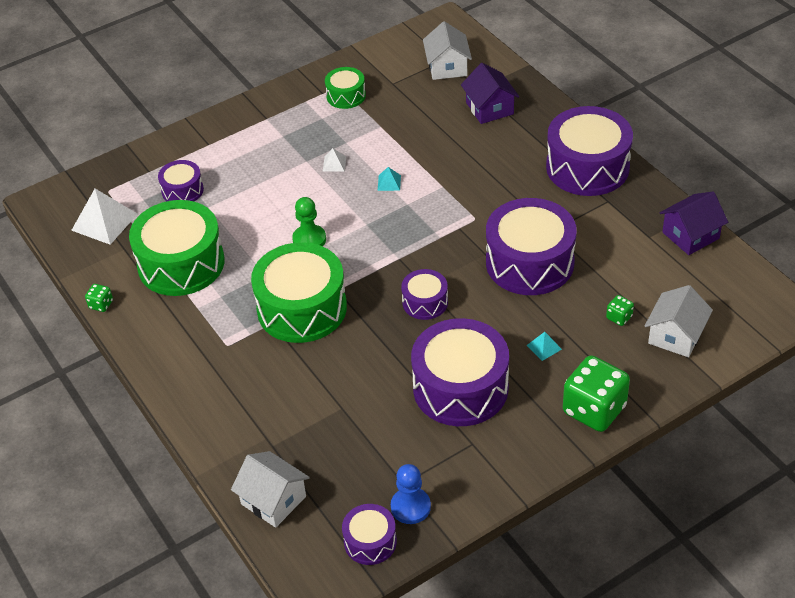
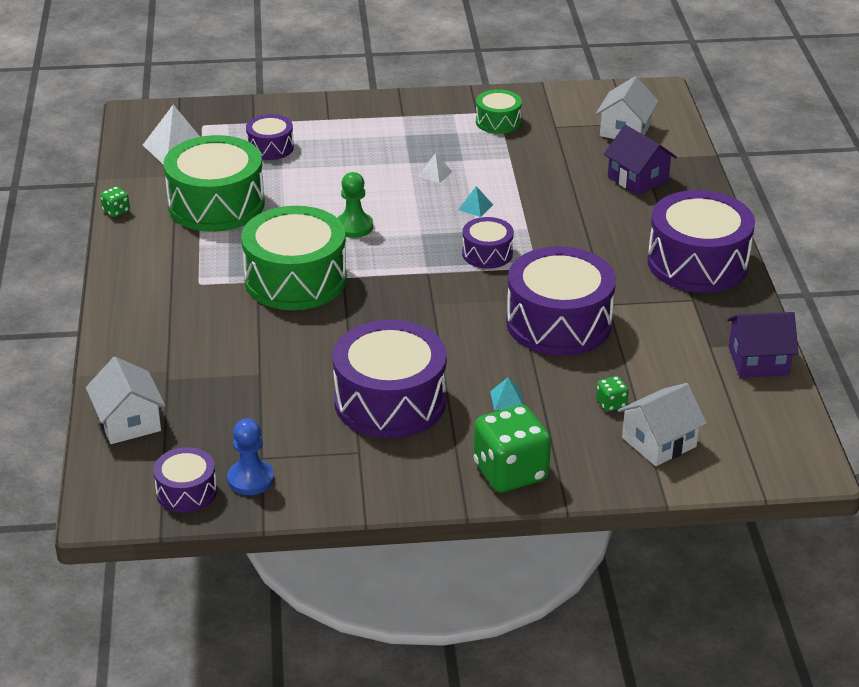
camera: 25 degrees right, 10 degrees down
purple drum [401,269,448,320] -> purple drum moved to [462,217,514,269]
purple house [461,63,519,124] -> purple house turned 45 degrees counterclockwise [604,125,677,195]

